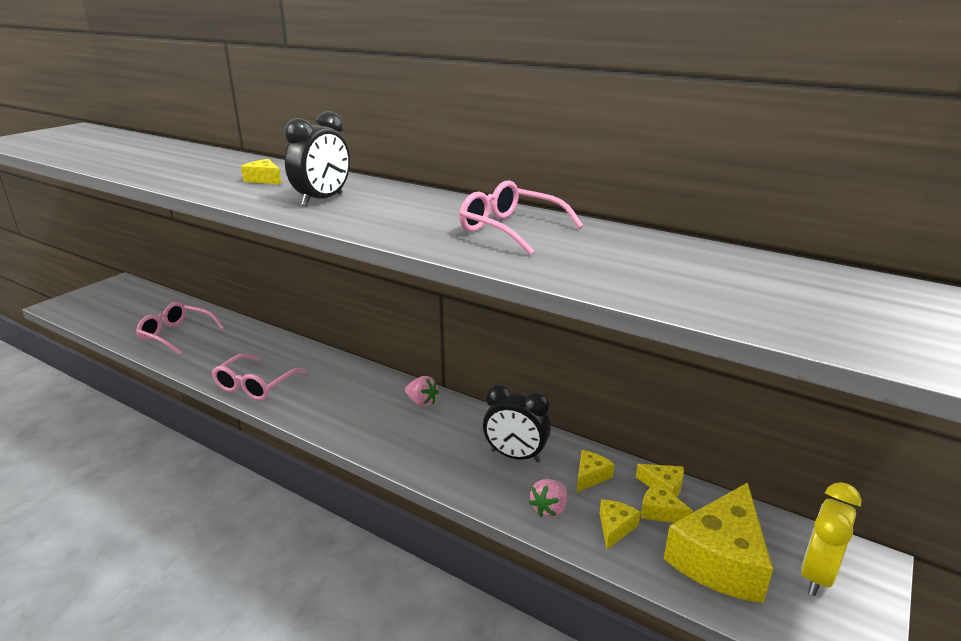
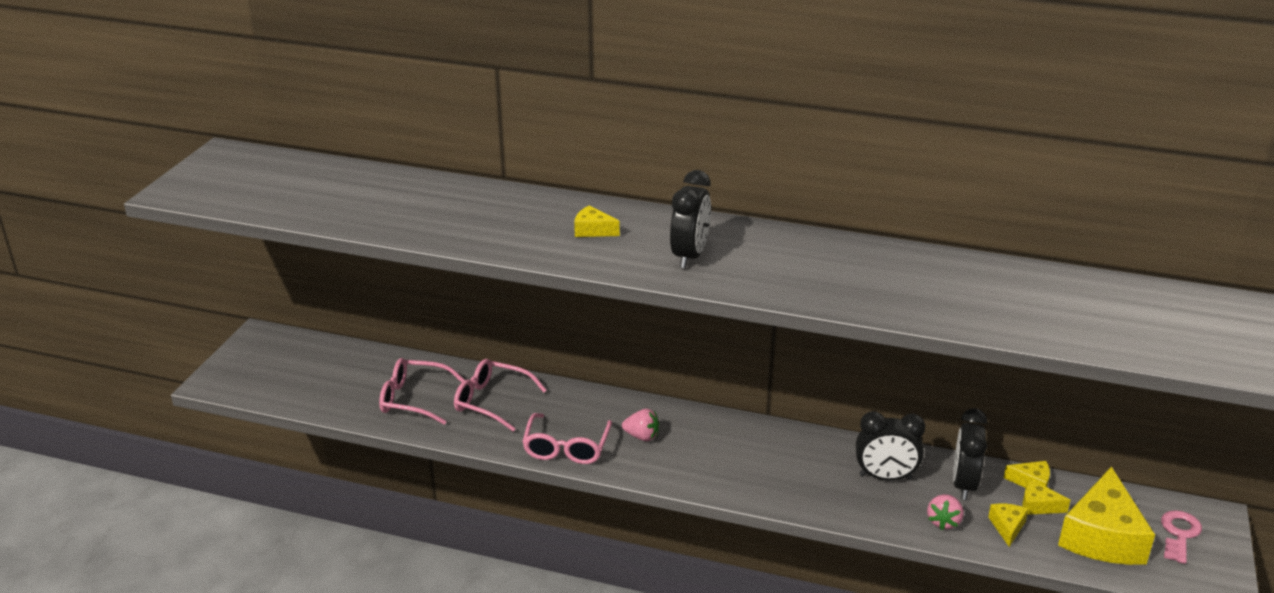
camera: 15 degrees left, 5 degrees up
pink strawberry [405,376,439,406] -> pink strawberry moved to [622,409,659,441]
pink glasses [459,180,584,255] -> pink glasses moved to [454,359,547,432]
yellow cheese [577,450,614,492] -> black clock [953,408,988,500]
yellow clock [801,482,861,596] -> pink key [1161,510,1202,564]

